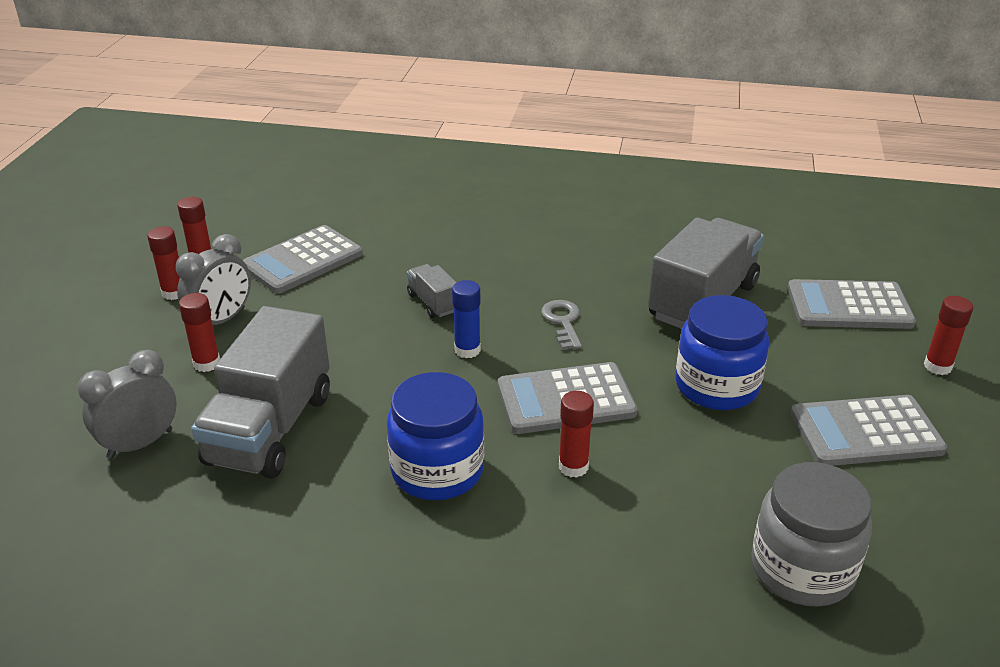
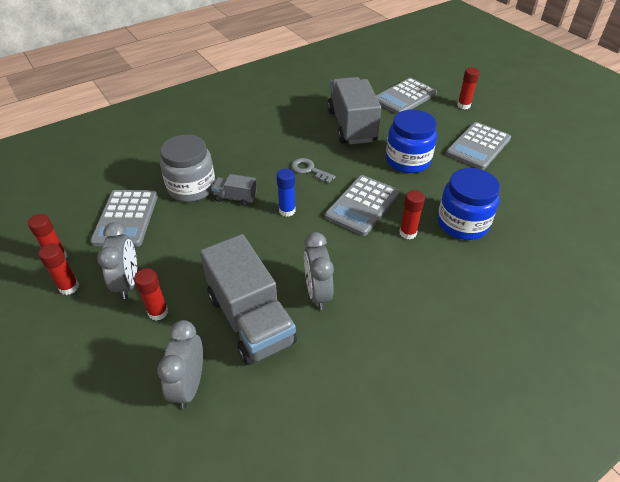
camera: 45 degrees left, 10 degrees up
blue jar [387,372,484,500] -> blue jar moved to [438,168,500,240]
grey jar [751,462,872,607] -> grey jar moved to [160,135,215,202]
none -> grey clock [304,232,334,310]

